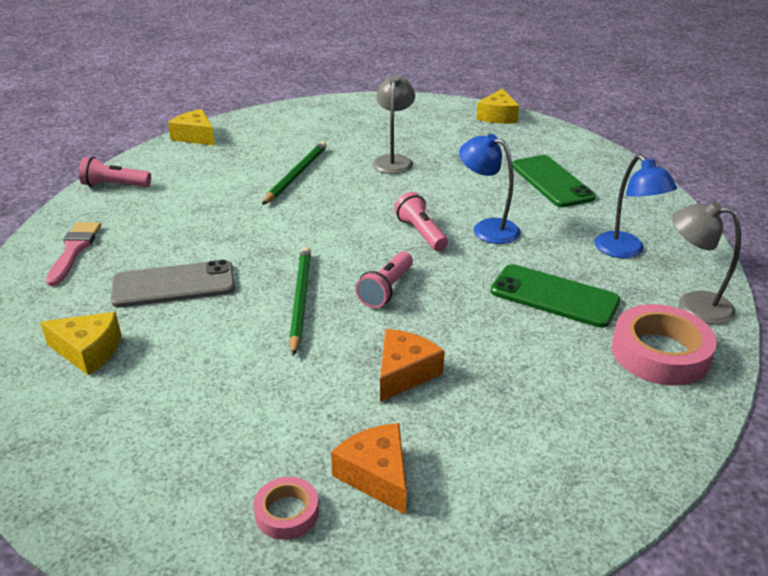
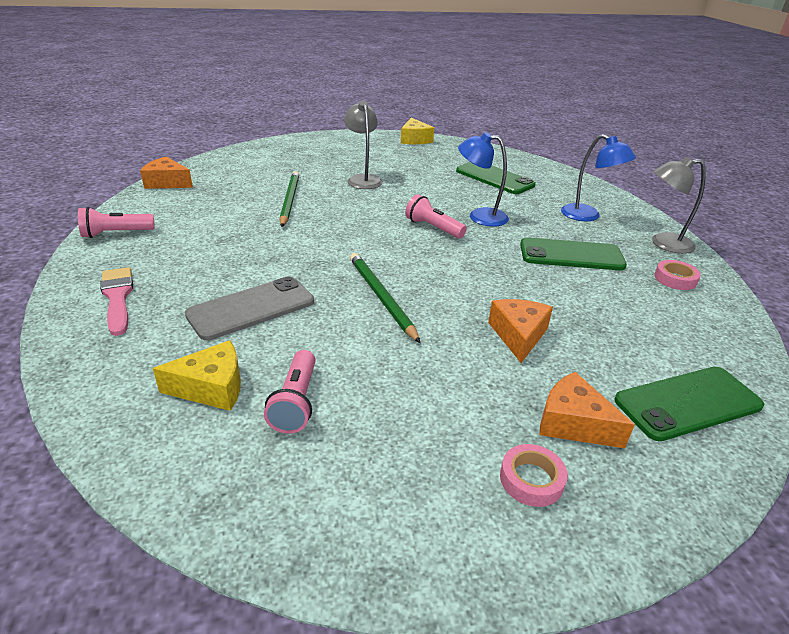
camera: 25 degrees left, 0 degrees up
yellow cheese [168,109,215,146] -> orange cheese [140,157,193,189]
pink flashlight [355,251,413,308] -> pink flashlight moved to [264,350,316,434]
pink tape [612,304,717,386] -> pink tape [654,260,701,290], size x0.54
none -> green phone [614,367,764,441]

